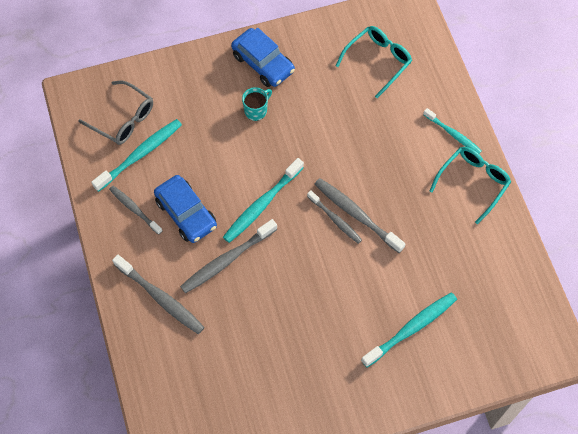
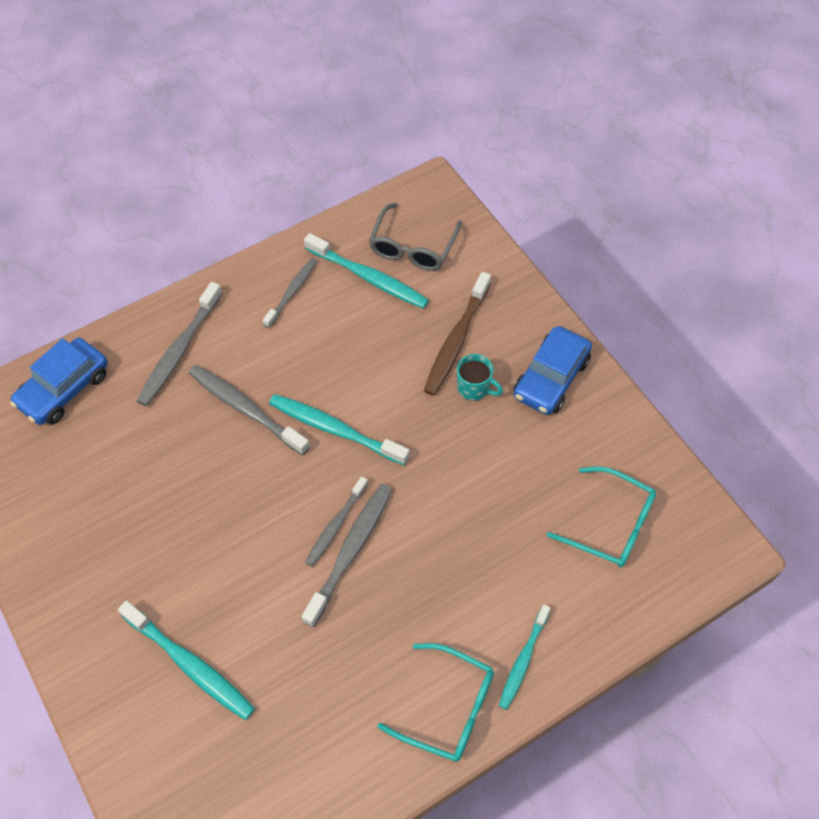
camera: 75 degrees right, 5 degrees down
blue car [154,175,217,243] -> blue car moved to [10,338,108,425]
none -> brown toothbrush [424,272,491,396]

